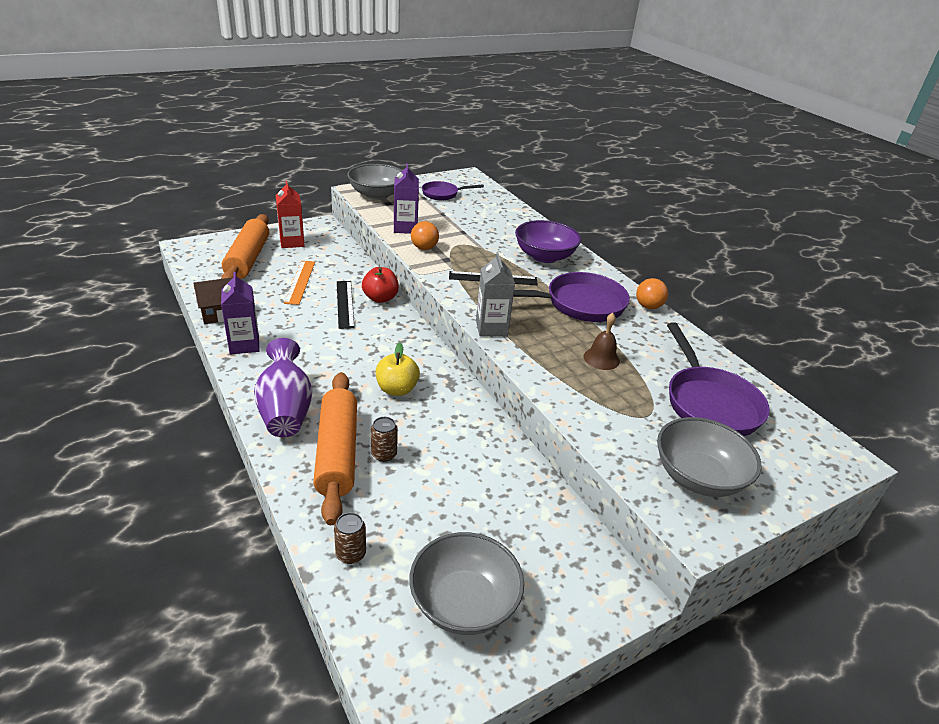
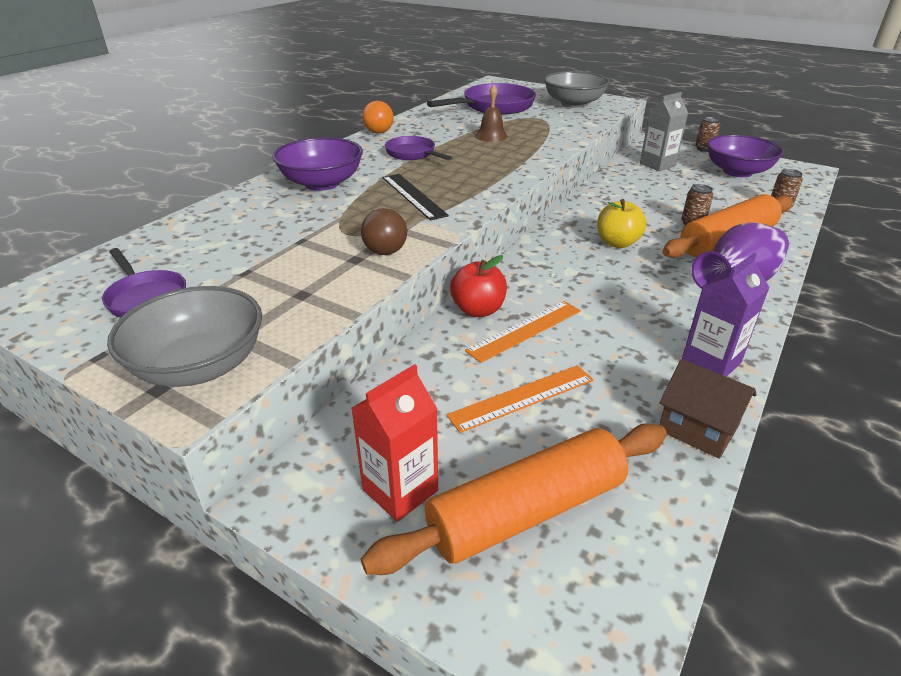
camera: 115 degrees left, 0 degrees up
black ruler [337,281,355,329] -> orange ruler [465,301,581,363]
purple carton [394,163,419,234] -> none
grey bowl [409,532,524,635] -> purple bowl [707,135,784,177]
orange ball [411,221,439,250] -> brown ball [361,208,407,255]
grey carton [476,252,515,336] -> grey carton moved to [640,92,688,171]
purple pan [513,272,630,322] -> purple pan [385,136,452,160], size x0.58
none -> brown can [695,117,720,152]

